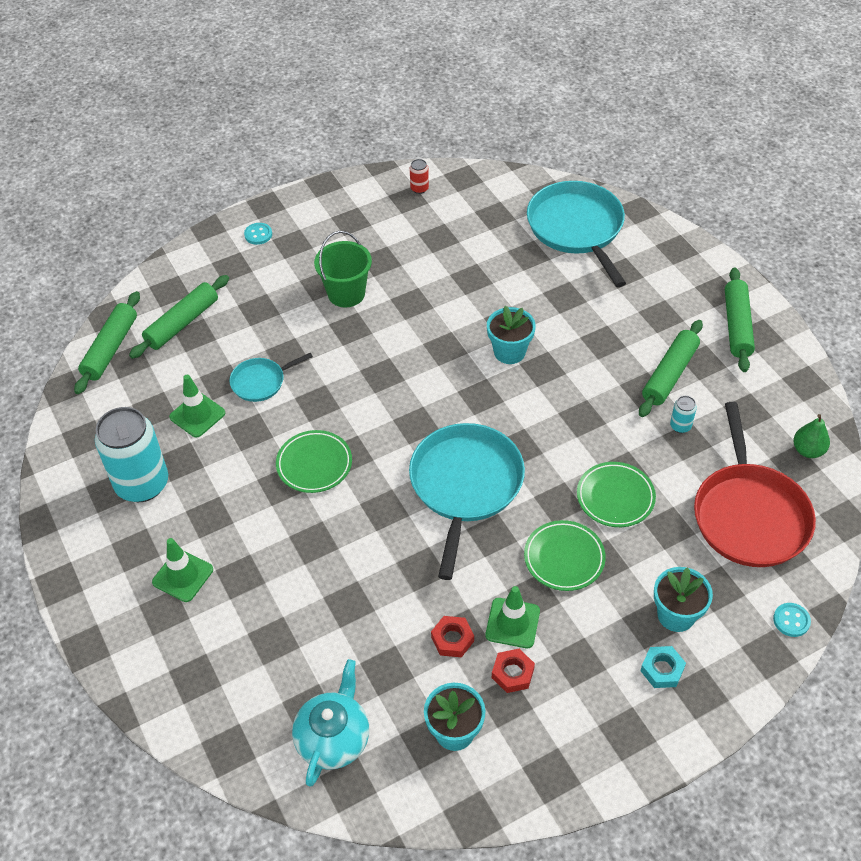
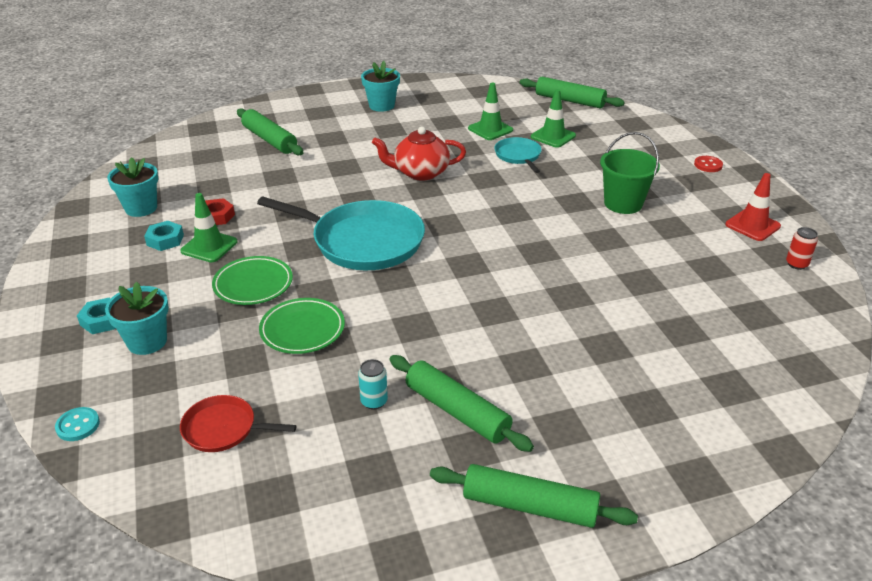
camera: 100 degrees right, 15 degrees down
turquoise can [95,407,168,502] -> none
green rolling pin [129,275,229,359] -> green rolling pin moved to [237,108,304,155]
green traffic cone [152,538,213,602] -> green traffic cone moved to [531,89,576,148]
turquoise button [244,223,272,245] -> red button [694,156,723,172]
green plate [276,430,352,493] -> red teapot [372,126,466,181]
turquoise teapot [292,659,369,787] -> none
turquoise flower pot [487,306,536,364] -> turquoise flower pot moved to [361,61,400,112]
red nut [492,649,535,693] -> turquoise nut [144,221,184,251]
turquoise pan [527,181,626,287] -> none
red pan [694,402,816,567] -> red pan [180,395,297,452], size x0.50
green pear [793,414,830,458] -> none
none -> red traffic cone [725,173,781,241]

